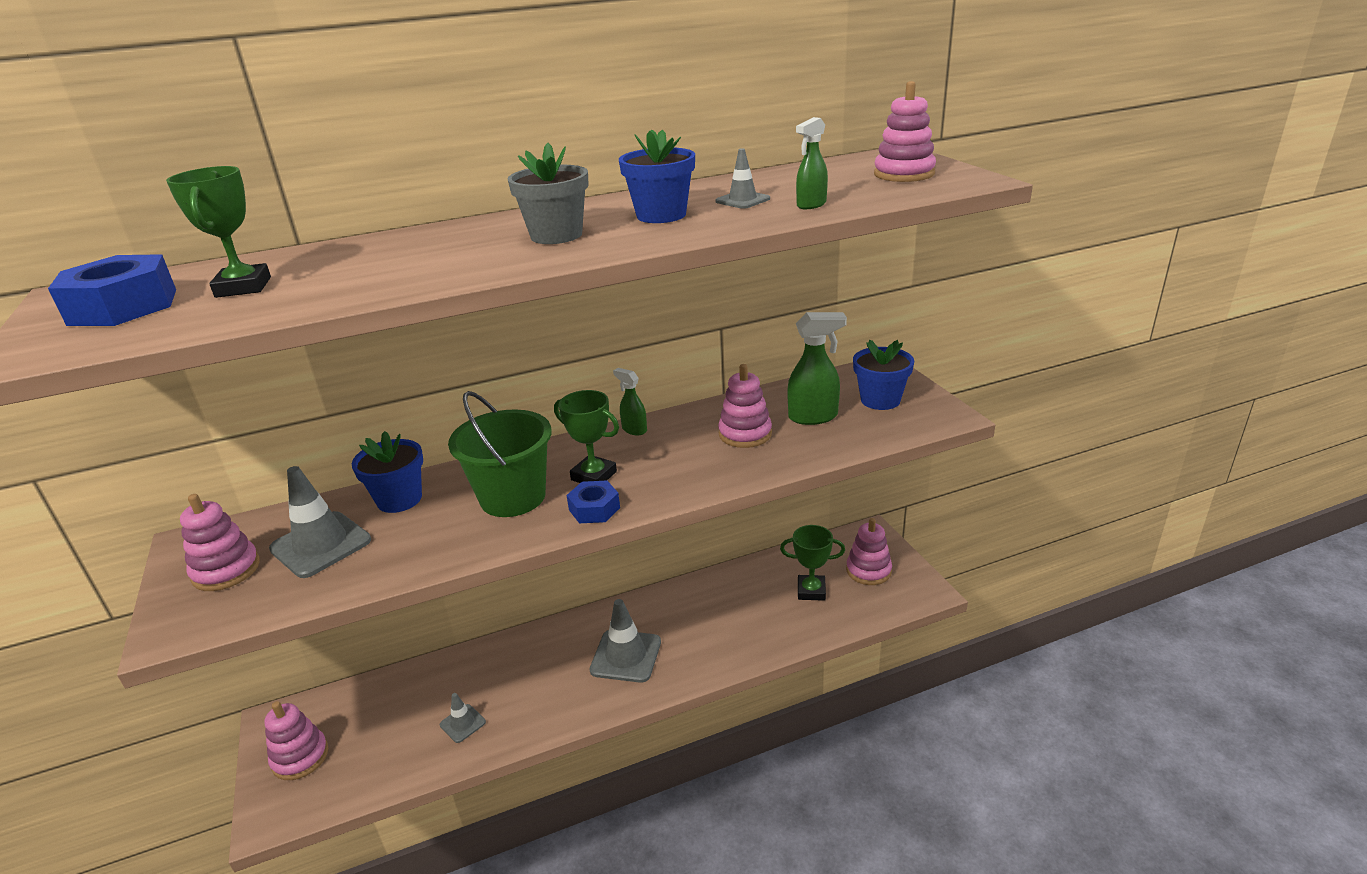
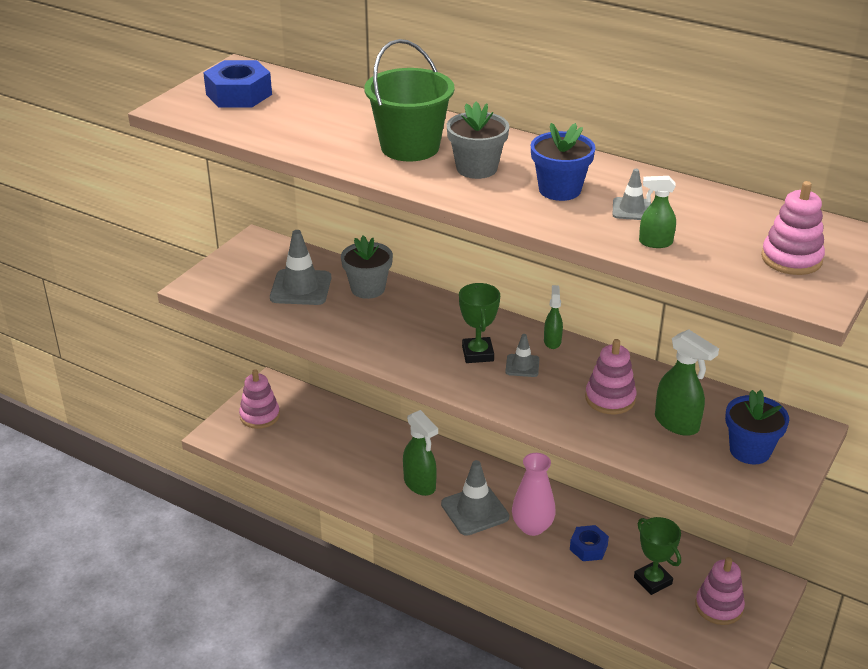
camera: 50 degrees right, 5 degrees up
green trophy [166,166,271,298] -> none
pink stacking toy [180,494,260,591] -> none
blue flower pot [352,431,423,513] -> grey flower pot [341,236,393,299]
grey traffic cone [440,693,486,743] -> grey traffic cone moved to [505,334,539,377]
green bucket [448,391,552,517] -> green bucket moved to [364,39,454,161]
blue nut [567,481,620,523] -> blue nut moved to [570,525,609,561]
none -> green spray bottle [403,410,438,496]
none -> pink vase [512,453,556,536]

